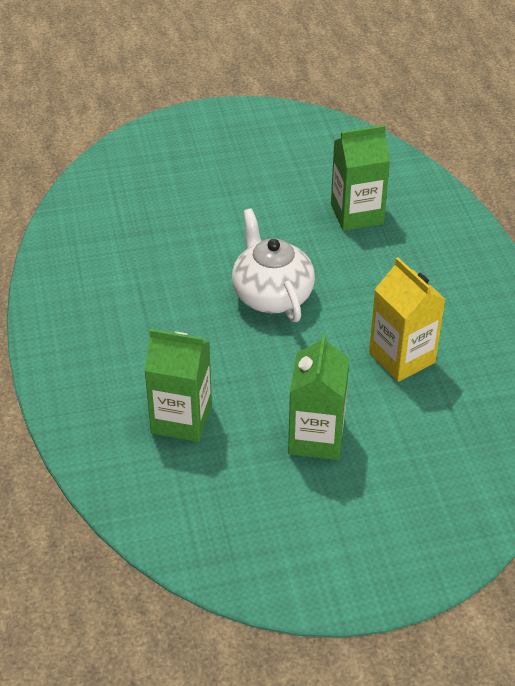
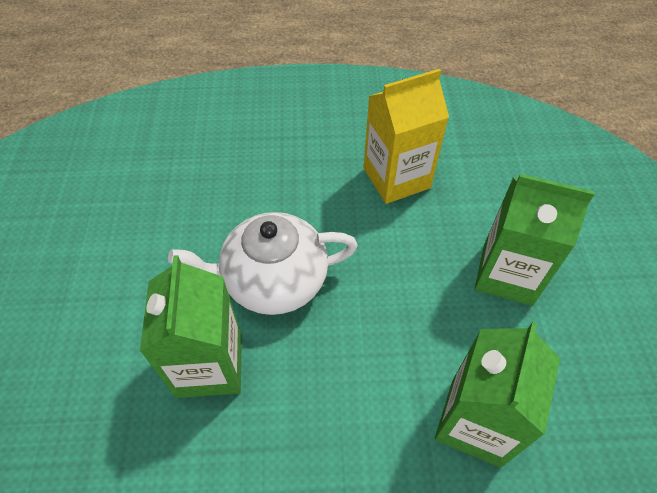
camera: 80 degrees left, 10 degrees up
green carton [331,125,390,231] -> green carton moved to [140,255,242,398]

